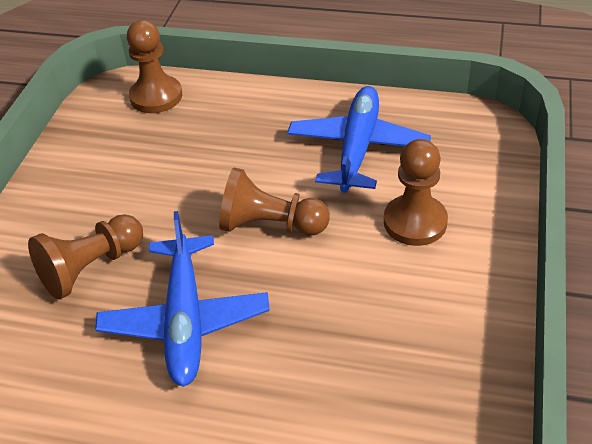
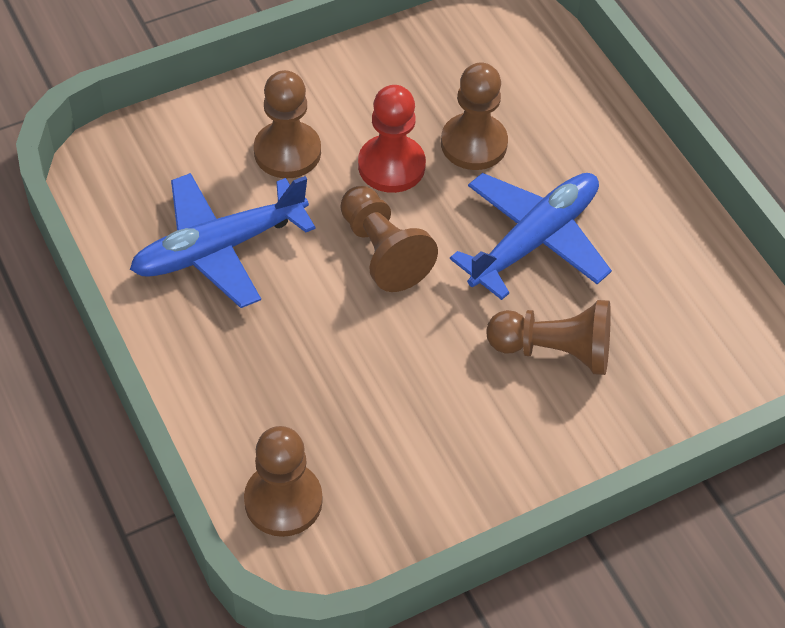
camera: 135 degrees left, 10 degrees up
none -> red pawn [358,85,426,193]
none -> brown pawn [441,62,508,170]

